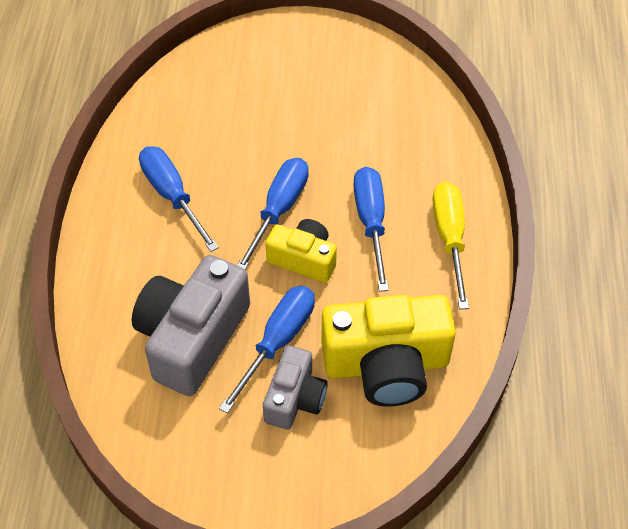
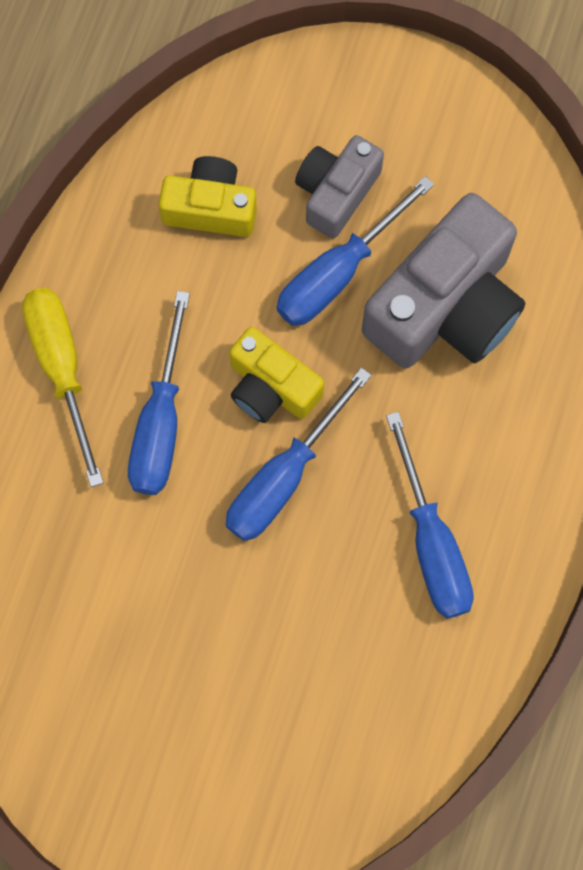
camera: 165 degrees left, 20 degrees up
yellow camera [321,295,456,407] -> yellow camera [159,156,257,237], size x0.57
yellow screwdriver [433,182,469,309] -> yellow screwdriver turned 150 degrees clockwise [22,288,104,487]

